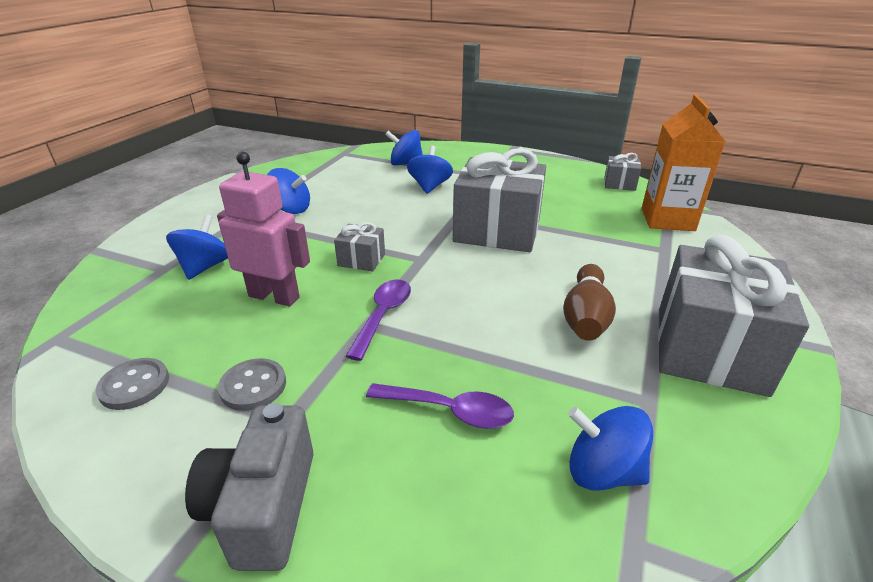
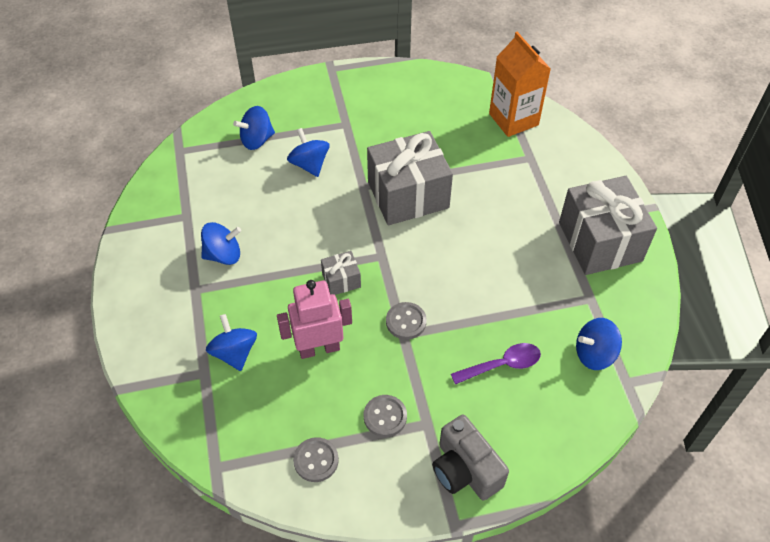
camera: 35 degrees left, 20 degrees up
purple spoon [346,280,411,361] -> grey button [386,302,427,340]
brown bowling pin [563,264,616,341] -> none
grey gift [604,153,641,191] -> none

